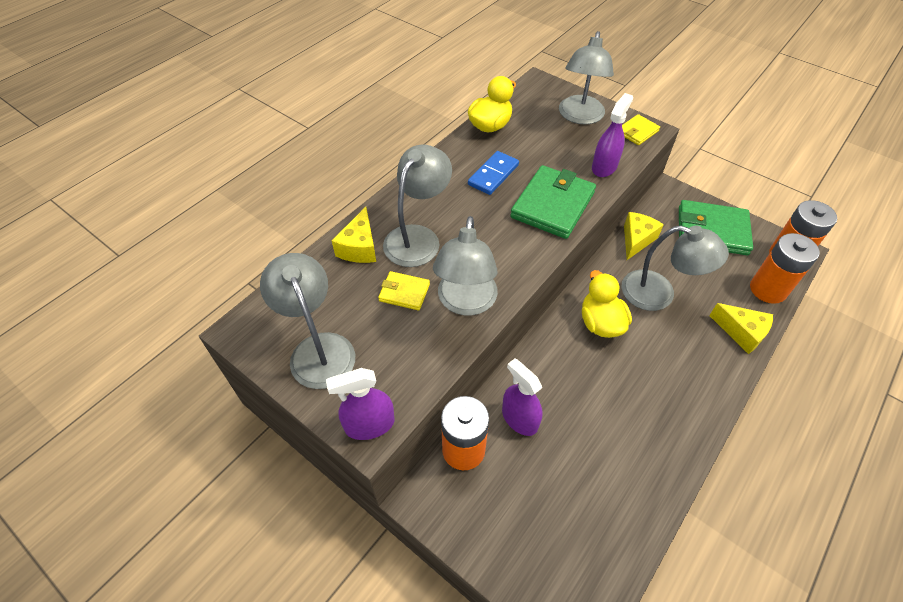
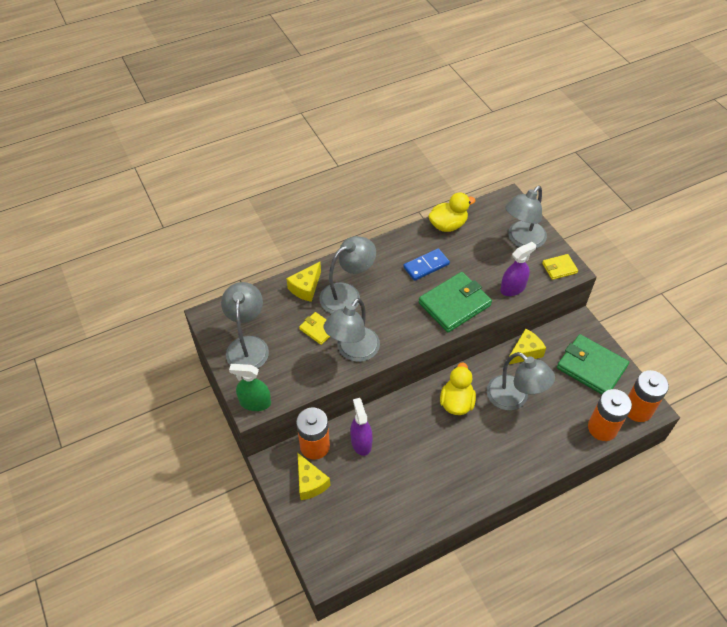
camera: 25 degrees right, 0 degrees up
purple spray bottle [326,368,395,440] -> green spray bottle [229,364,271,411]
yellow cheese [709,303,773,354] -> yellow cheese moved to [298,453,331,500]

